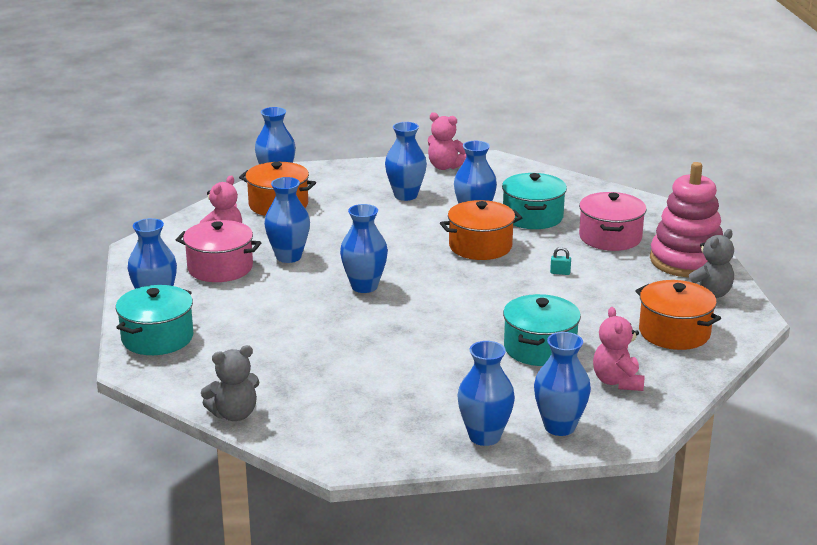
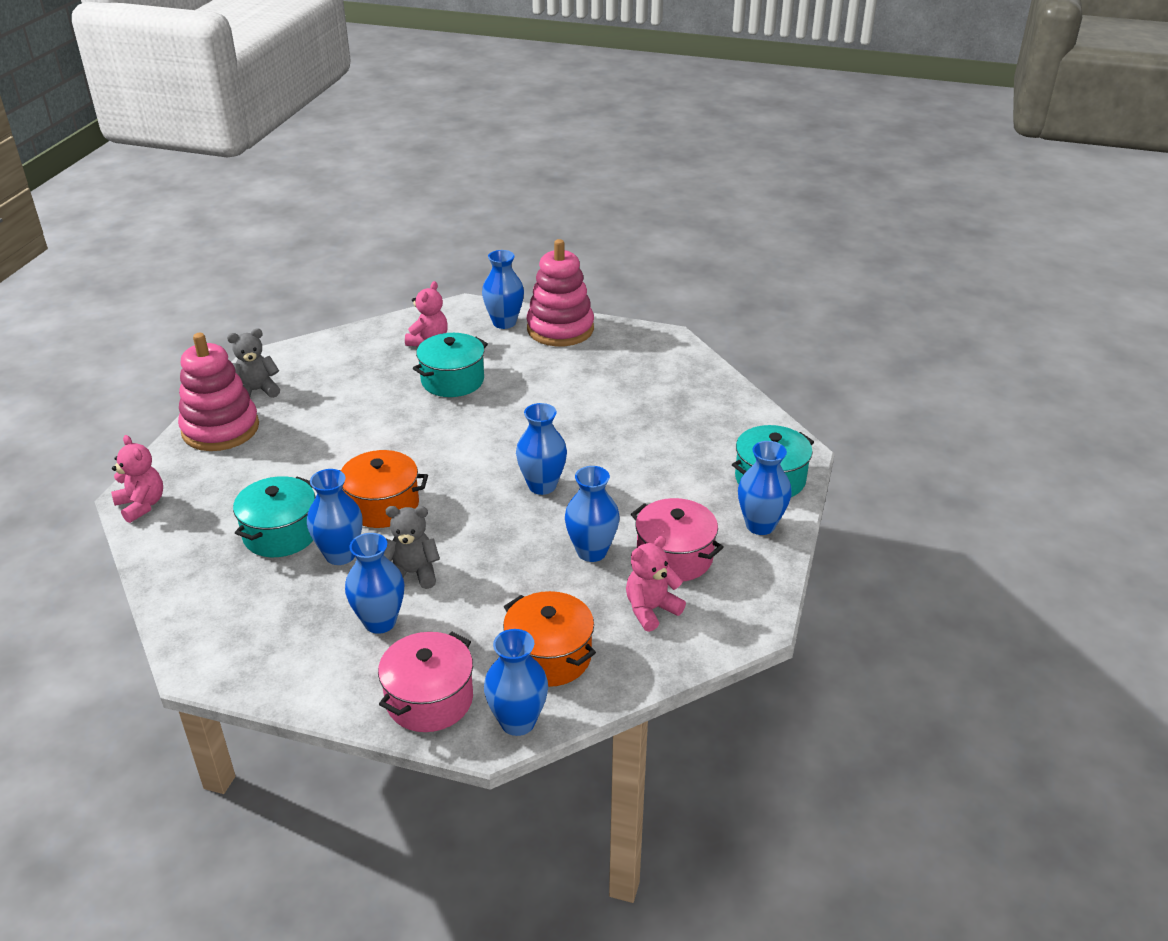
camera: 155 degrees left, 10 degrees up
grey teddy bear [201,345,260,421] -> grey teddy bear moved to [384,506,440,589]
pink teddy bear [428,112,466,170] -> pink teddy bear moved to [111,435,163,523]
blue vase [458,341,515,446] -> pink stacking toy [527,239,594,346]
turquoise padlock [550,247,571,275] -> none
pink pot [579,192,647,251] -> pink pot moved to [378,632,473,732]
orange pot [635,280,721,350] -> none

